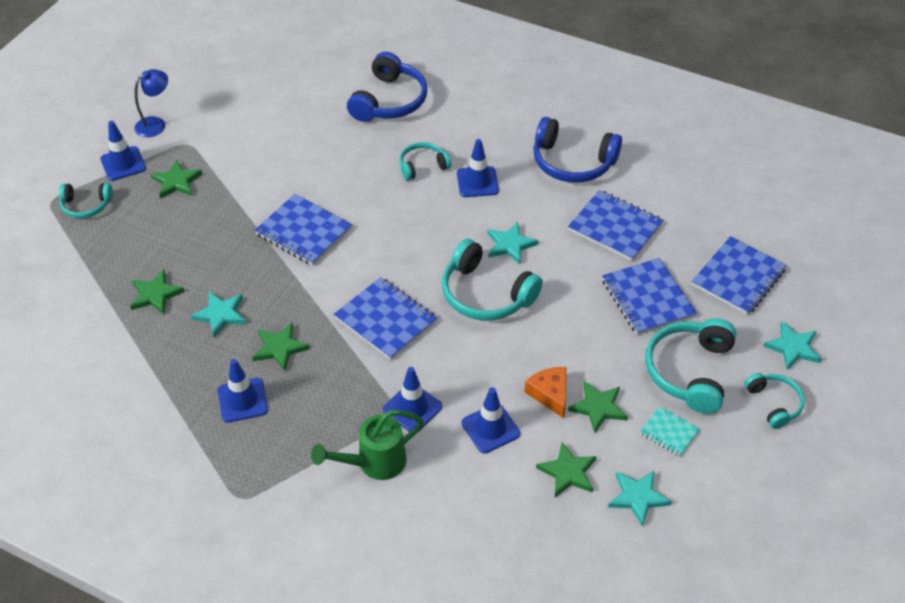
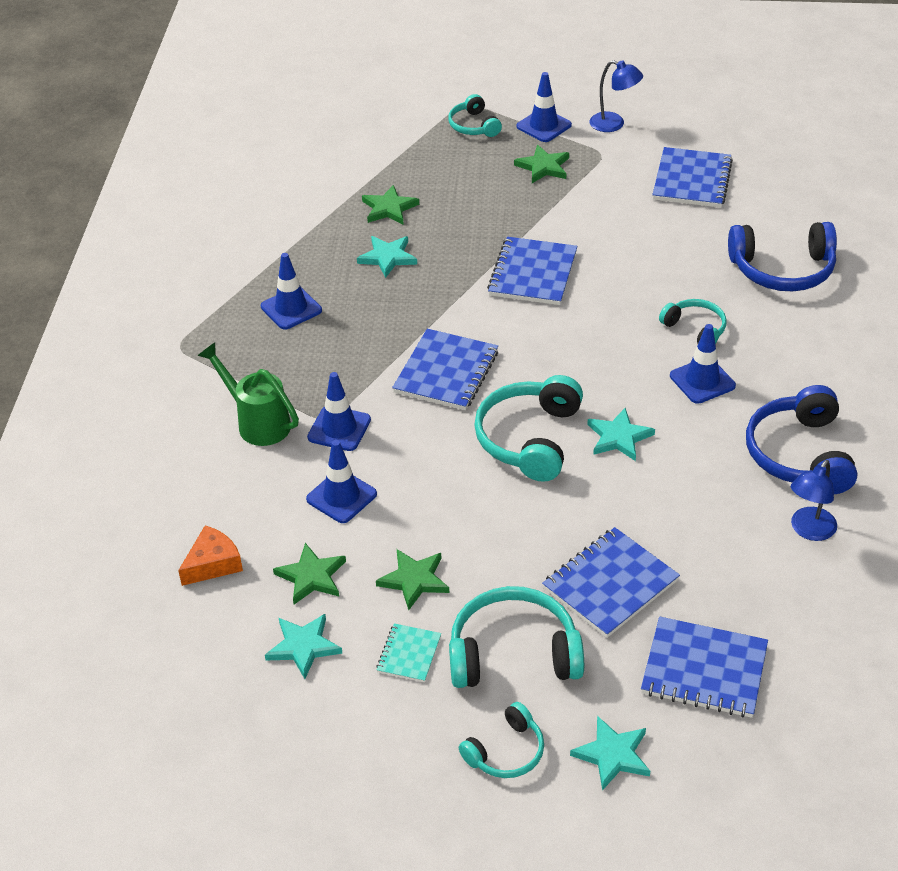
camera: 70 degrees right, 5 degrees down
green star [252,323,310,371] -> none
orange cheese [524,367,566,418] -> orange cheese moved to [178,525,243,586]
blue notebook [568,190,664,261] -> blue notebook moved to [652,147,733,208]
none -> blue lamp [791,460,837,541]

